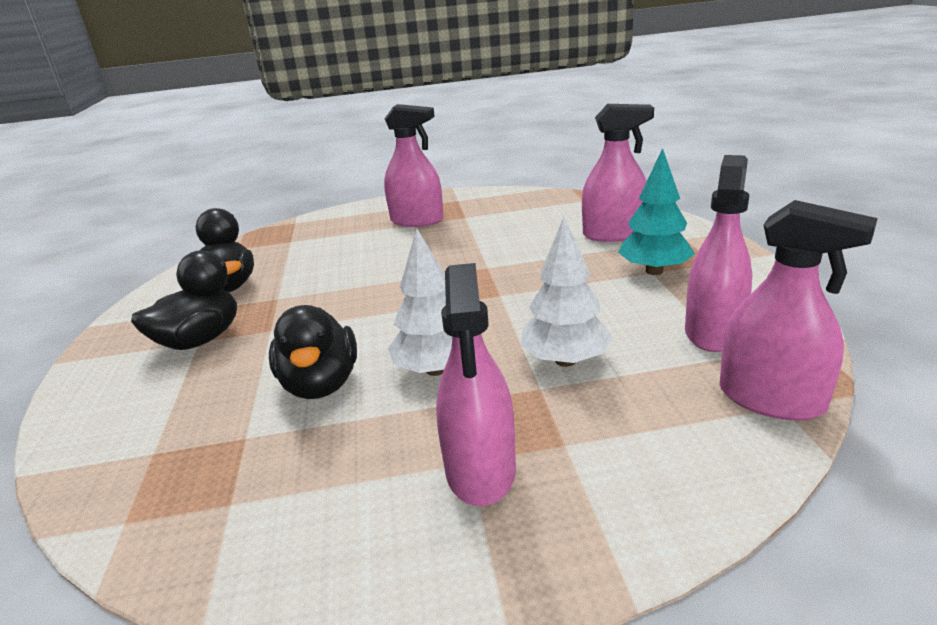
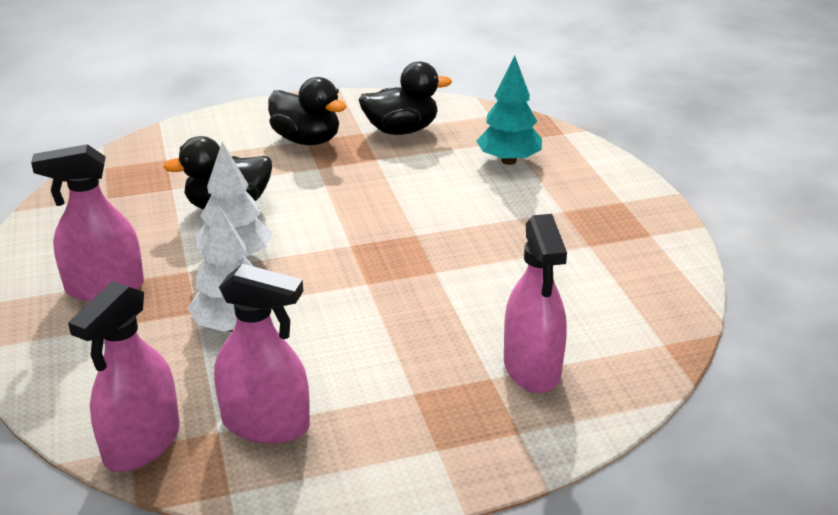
camera: 80 degrees right, 5 degrees up
pink spray bottle [384,104,444,227] -> none
turquoise tree [618,148,695,275] -> turquoise tree moved to [476,56,542,165]

